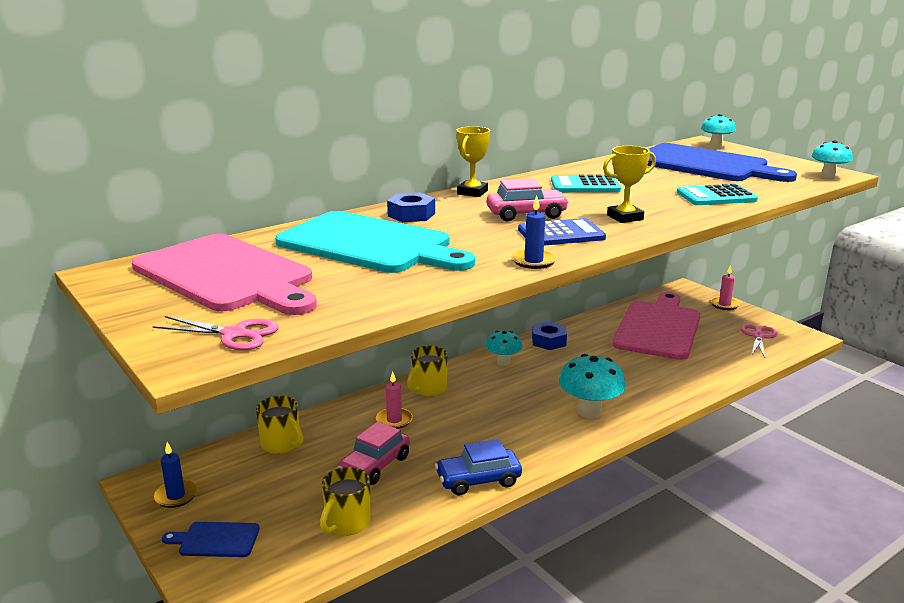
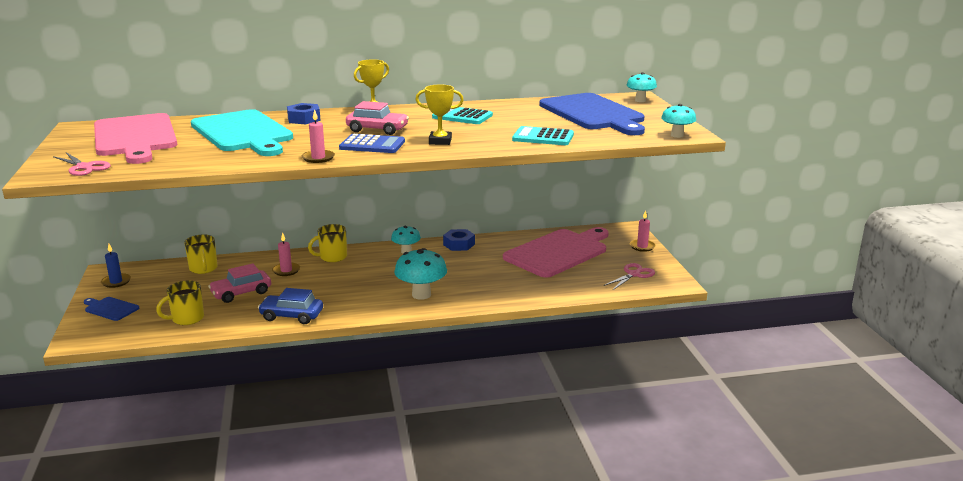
camera: 25 degrees right, 0 degrees up
blue candle [511,195,557,269] -> pink candle [302,109,335,163]

